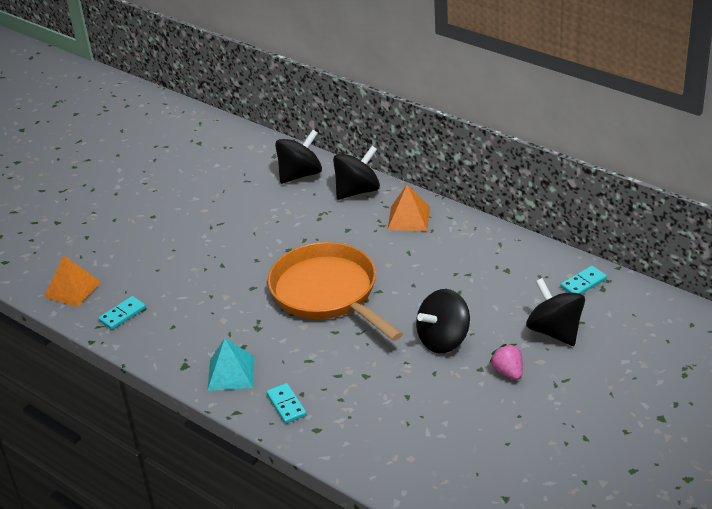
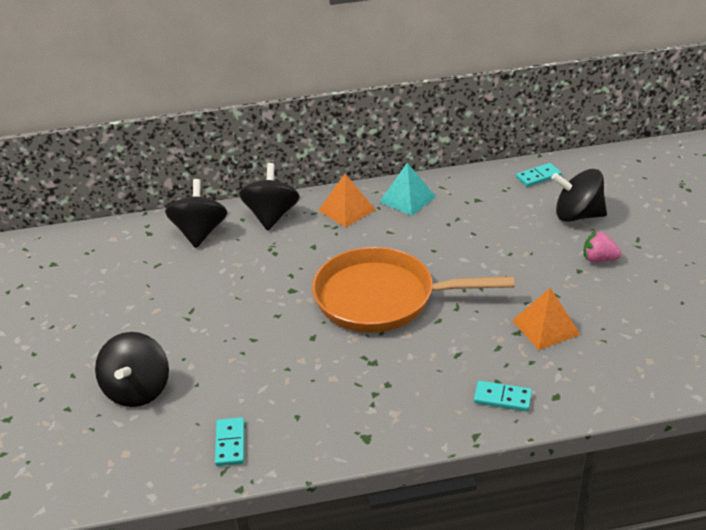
camera: 50 degrees left, 0 degrees up
orange pyramid [44,255,101,307] -> orange pyramid moved to [512,288,581,350]
turquoise pyramid [207,338,255,391] -> turquoise pyramid moved to [379,163,436,216]
black spinning top [416,289,470,353] -> black spinning top moved to [95,332,169,407]
turquoise domino [560,266,607,294] -> turquoise domino turned 60 degrees clockwise [516,163,561,187]

